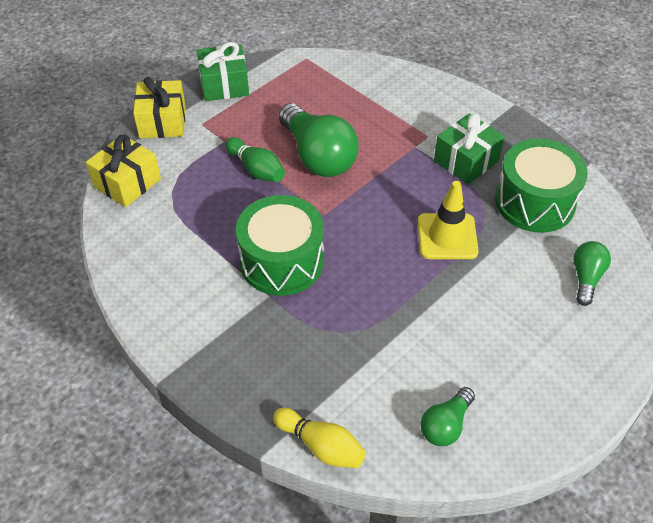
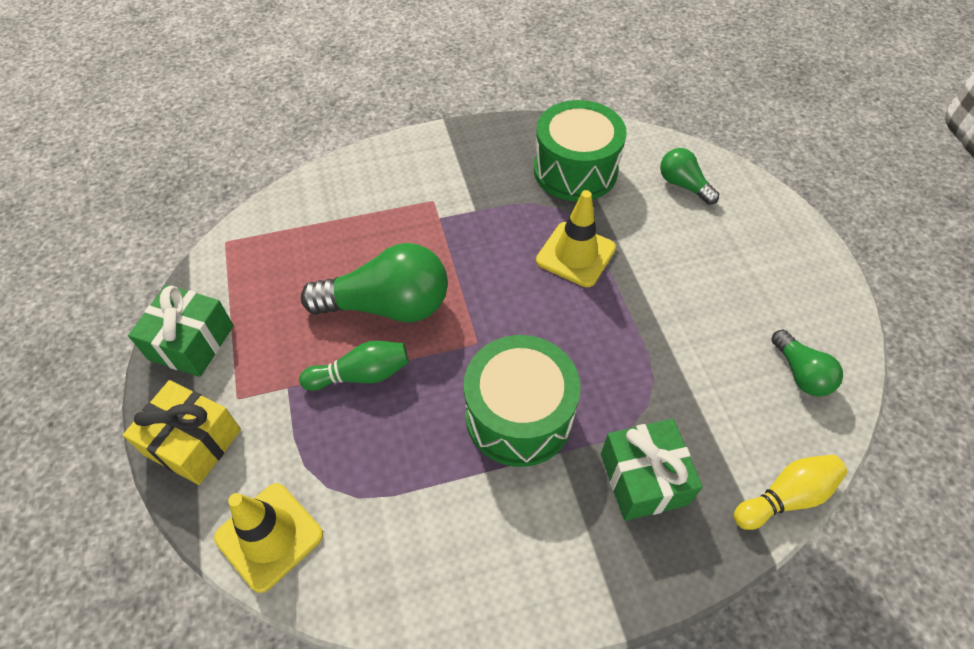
camera: 60 degrees left, 5 degrees up
yellow gift [86,134,161,207] -> yellow traffic cone [214,483,323,593]
green gift [434,113,505,184] -> green gift moved to [601,419,703,521]

